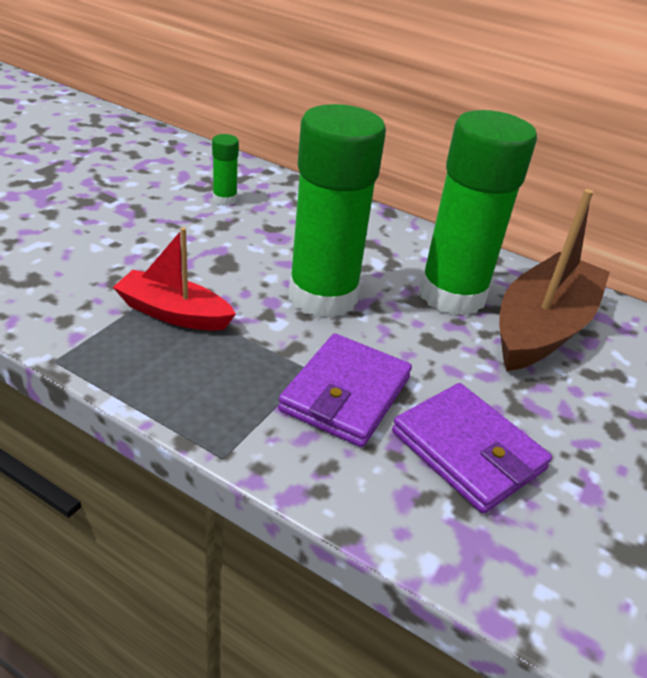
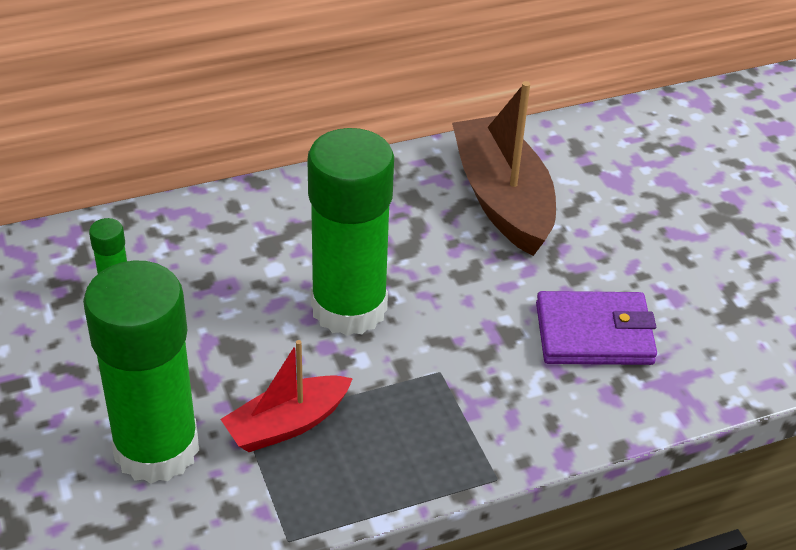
camera: 50 degrees left, 5 degrees up
purple wallet [278,333,412,447] -> none
green glue stick [419,110,537,316] -> green glue stick moved to [83,261,199,483]

